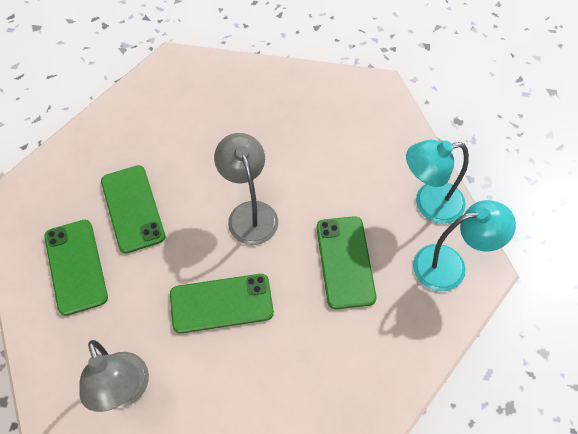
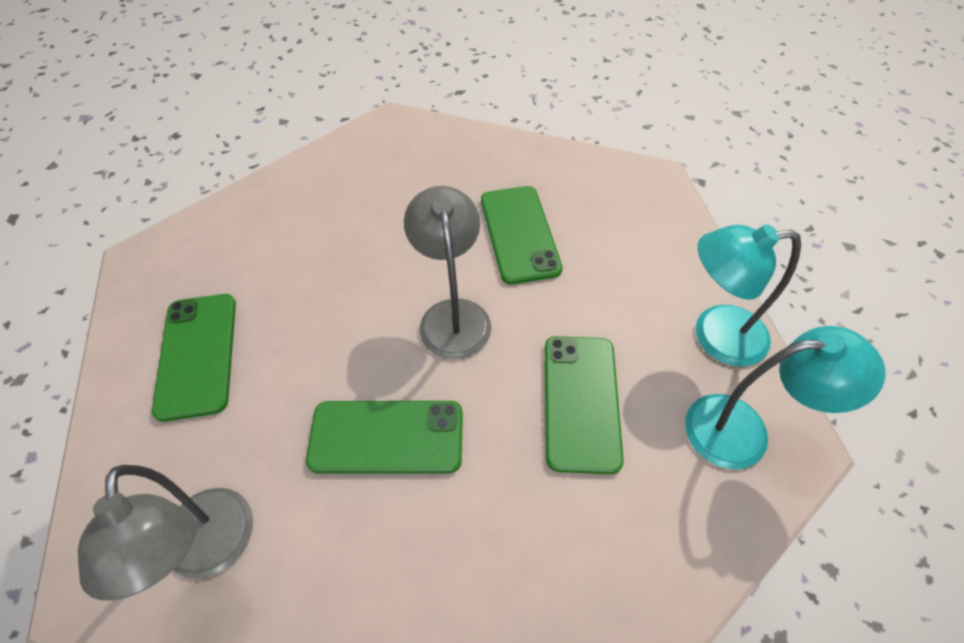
camera: 10 degrees right, 5 degrees down
green phone [101,165,165,253] -> green phone moved to [481,186,562,284]

